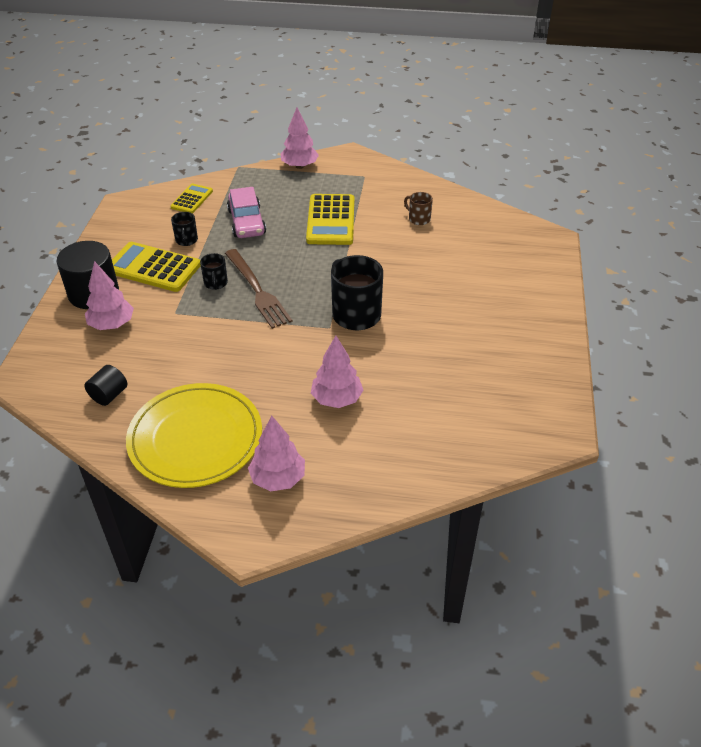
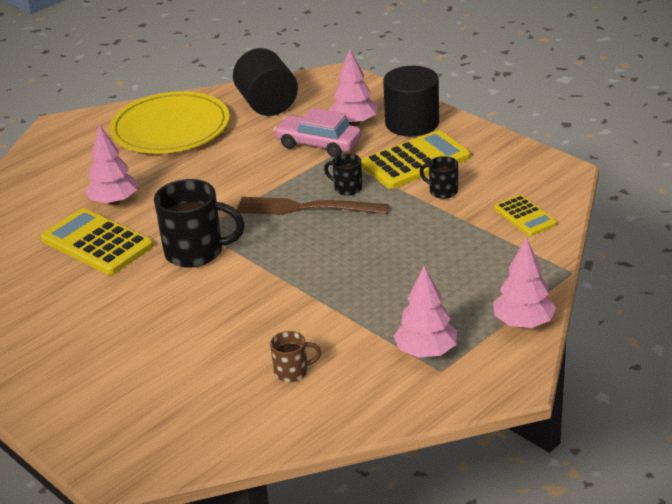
camera: 130 degrees right, 10 degrees down
black cylinder [84,365,127,406] -> black cylinder [233,48,298,116], size x1.88
pink car [227,187,266,238] -> pink car moved to [274,108,361,157]
pink tree [248,415,305,492] -> pink tree moved to [394,266,457,358]
yellow calculator [306,194,354,245] -> yellow calculator moved to [41,208,153,275]

